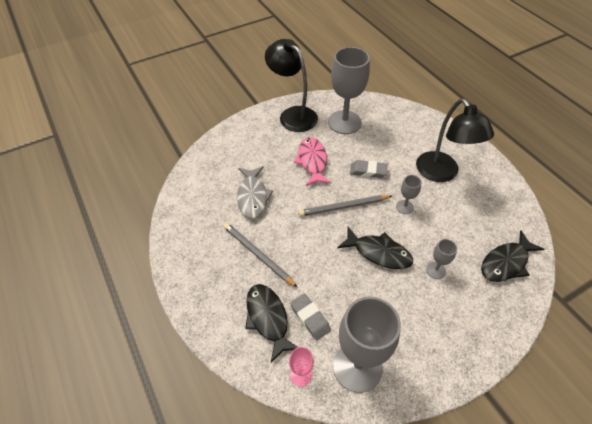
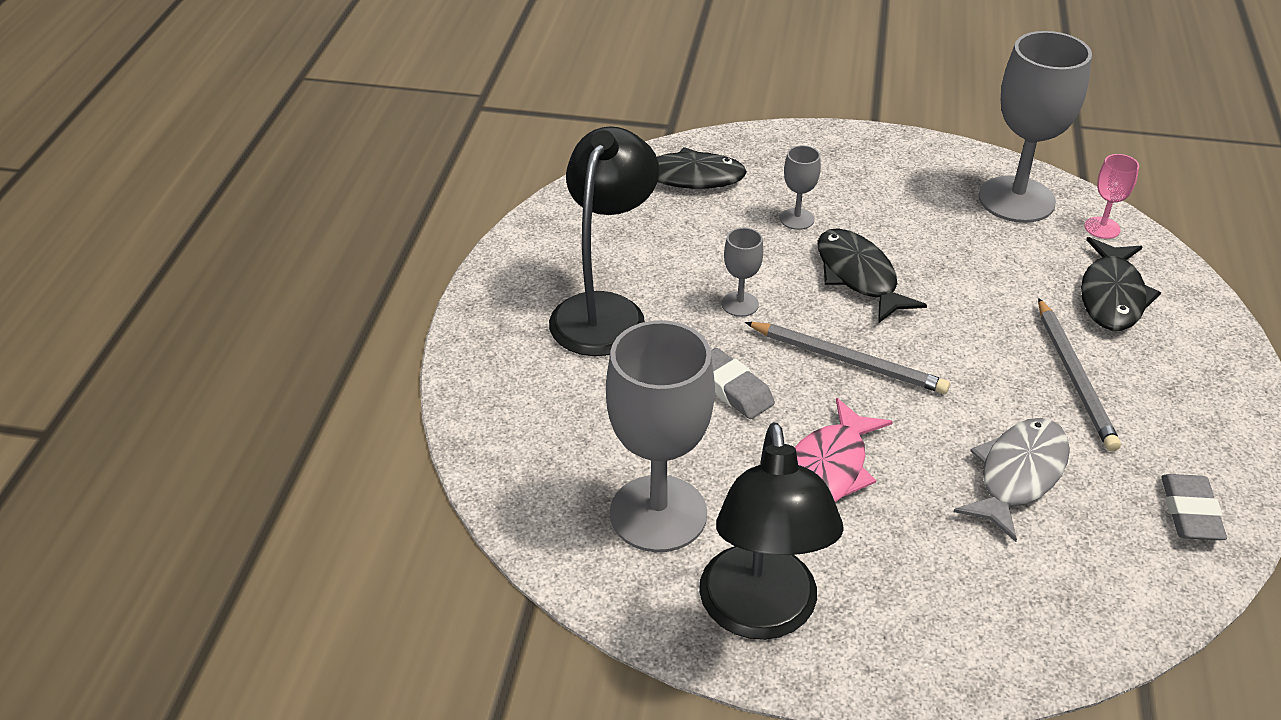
camera: 140 degrees left, 10 degrees down
grey eraser [290,294,331,340] -> grey eraser moved to [1161,474,1227,540]

